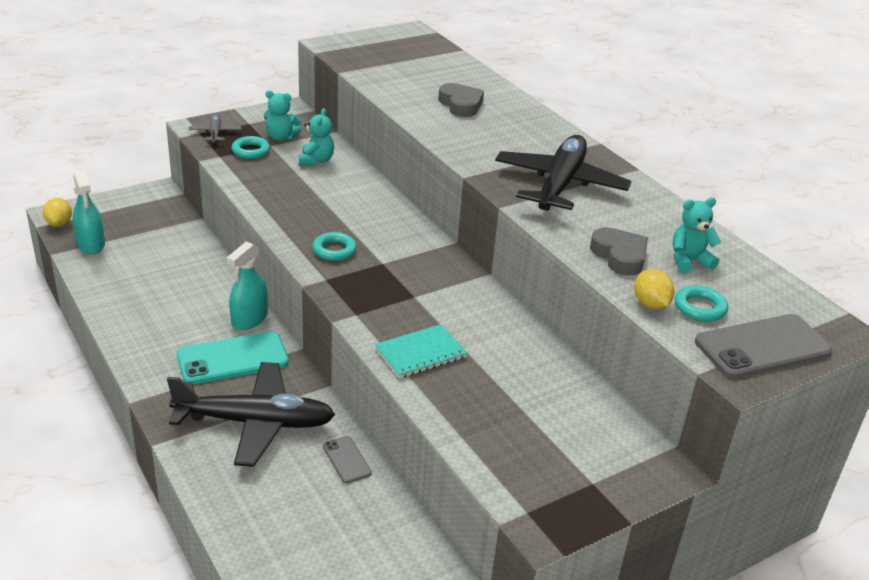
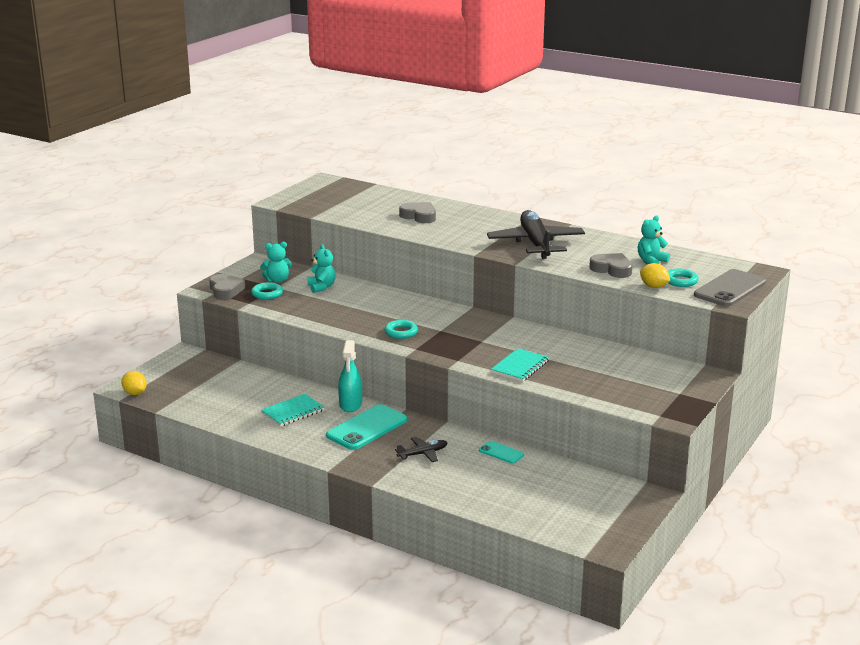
camera: 25 degrees left, 10 degrees down
turquoise spray bottle [73,170,105,254] -> none
black plane [167,362,335,467] -> black plane [395,437,447,462], size x0.46
grey plane [189,114,242,143] -> grey heart [209,274,245,300]
grey phone [323,436,372,484] -> turquoise phone [479,441,524,464]
none -> turquoise notebook [261,394,325,427]

